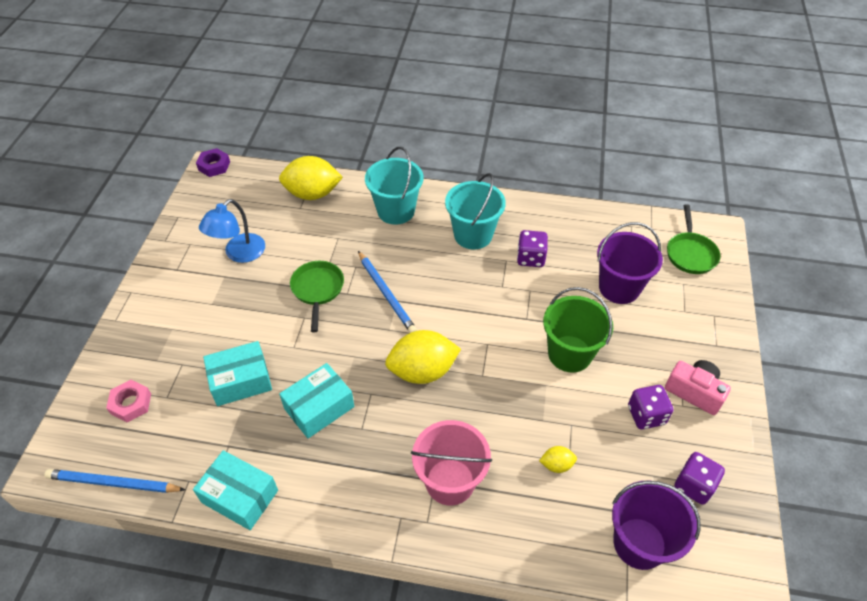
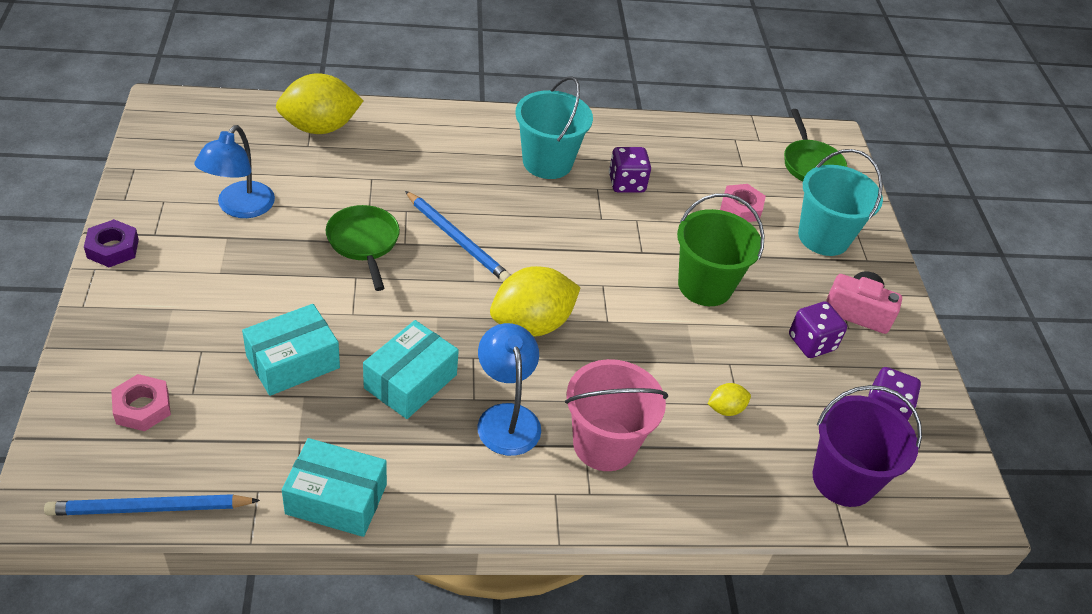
camera: 20 degrees left, 5 degrees down
purple nut [196,148,230,177] -> purple nut moved to [84,219,139,267]
turquoise bucket [365,147,423,224] -> turquoise bucket moved to [798,149,883,256]
purple bucket [597,222,663,304] -> pink nut [720,184,766,222]
none -> blue lamp [477,323,541,456]

